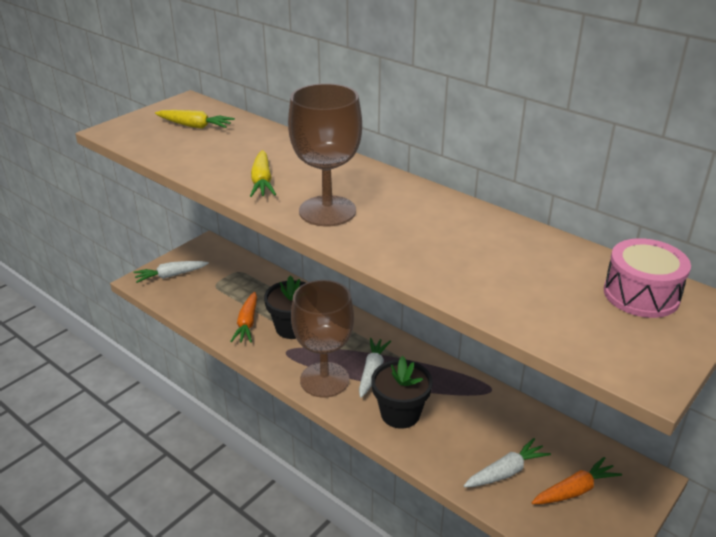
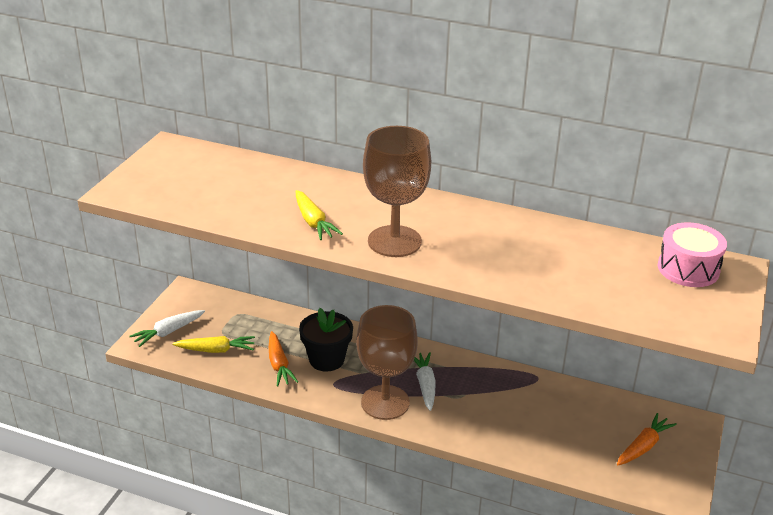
camera: 20 degrees left, 0 degrees up
yellow carrot [155,110,235,129] -> yellow carrot moved to [173,336,255,353]
black flower pot [371,356,433,429] -> none
white carrot [464,438,551,487] -> none

